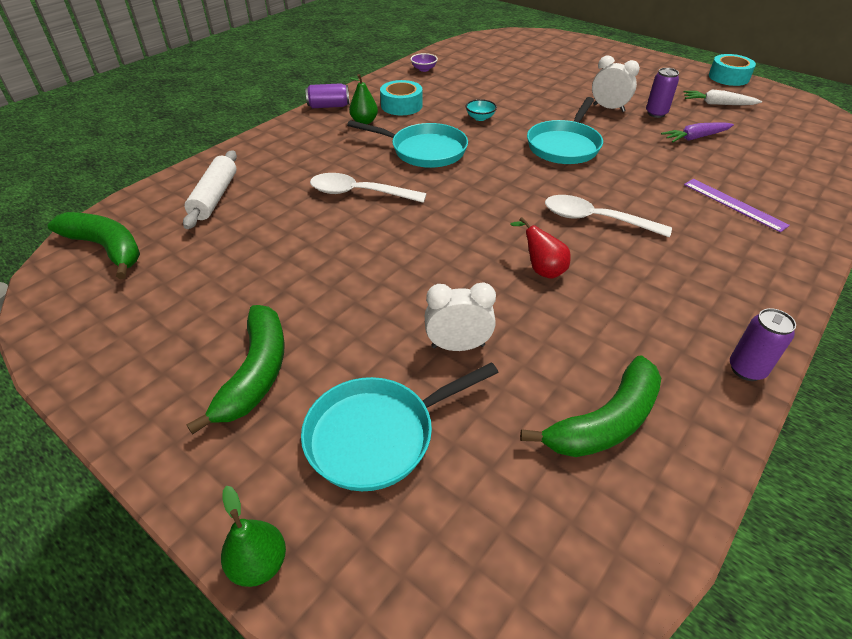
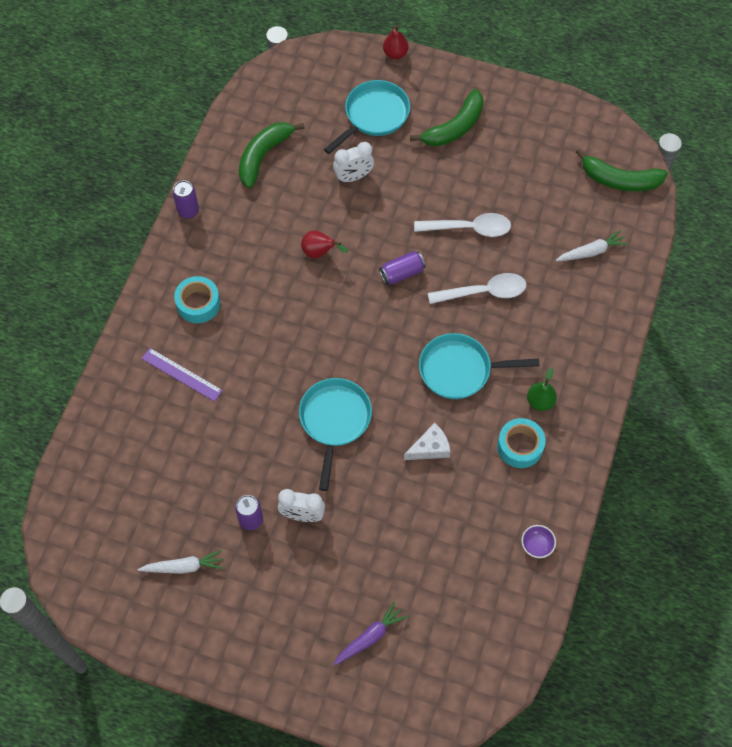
camera: 160 degrees right, 20 degrees up
white rolling pin [183,150,237,229] -> white carrot [555,230,628,261]
green banana [186,305,285,435] -> green banana turned 120 degrees counterclockwise [410,89,484,146]
green pear [221,486,286,587] -> red pear [383,25,409,59]
purple can [306,83,350,108] -> purple can moved to [379,251,426,285]
turquoise bowl [466,99,497,121] -> white cheese [404,423,451,460]
white spoon [545,195,672,237] -> white spoon moved to [414,213,511,237]
purple carrot [661,123,734,143] -> purple carrot moved to [334,602,407,665]
turquoise tape [709,54,756,86] -> turquoise tape moved to [174,276,220,323]

